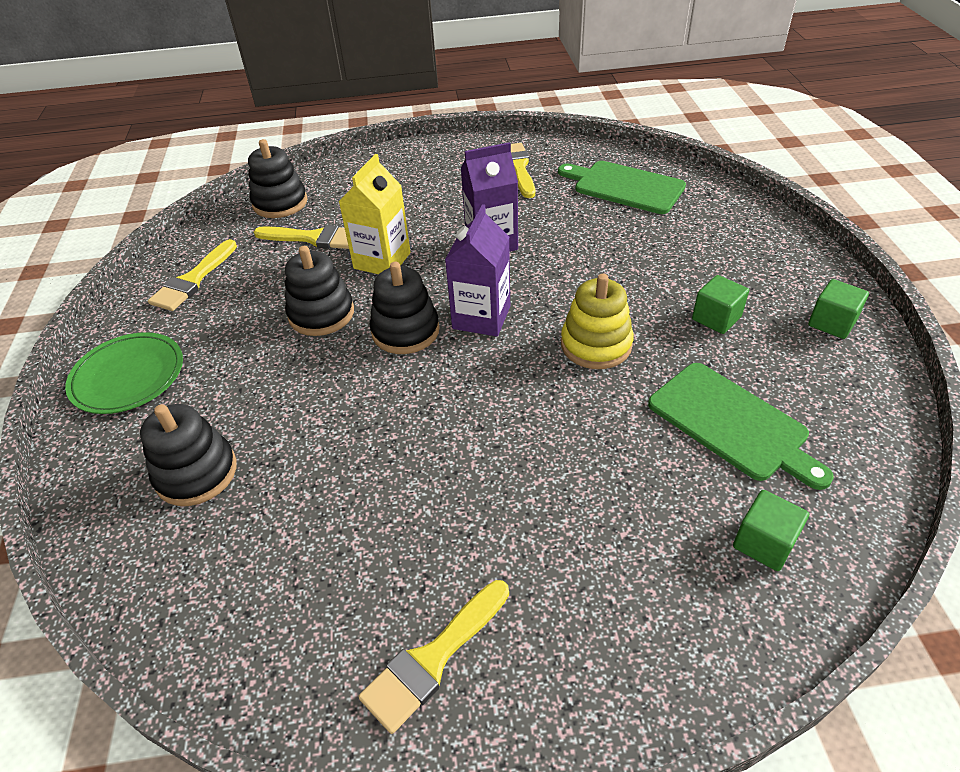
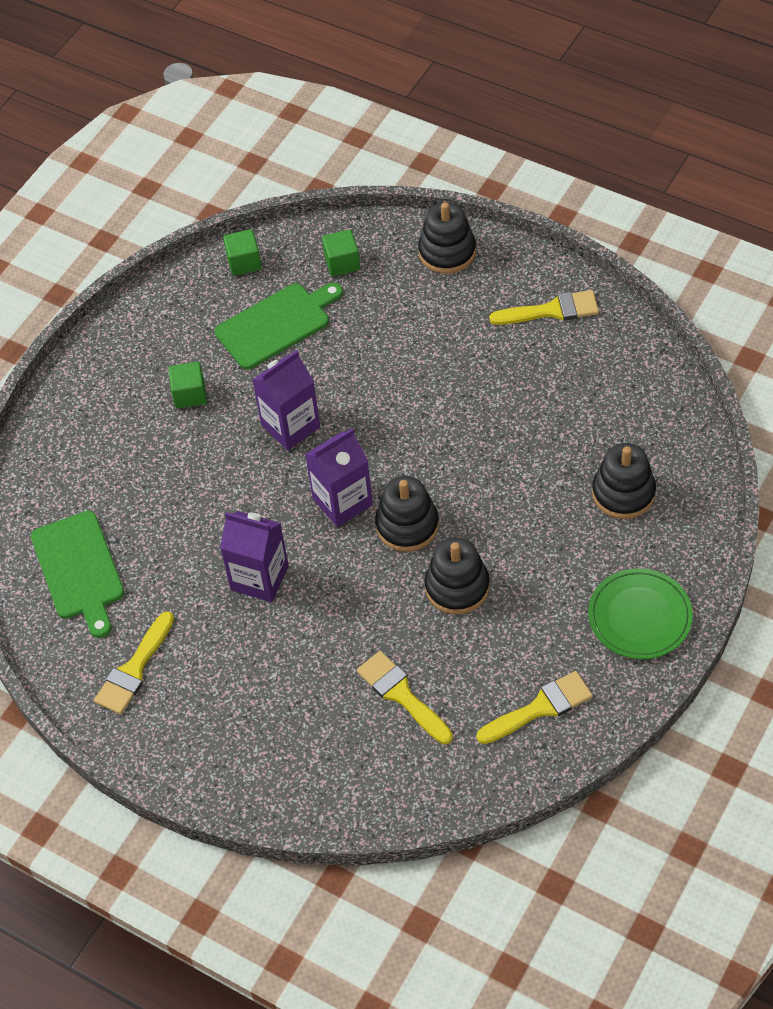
camera: 140 degrees left, 10 degrees up
black stacking toy [248,139,308,218] -> black stacking toy moved to [418,202,476,274]
yellow carton [338,154,411,274] -> none
yellow stacking toy [561,274,634,369] -> purple carton [252,350,320,450]
green cutting board [648,363,834,490] -> green cutting board turned 60 degrees clockwise [215,283,343,369]
green cube [808,279,869,339] -> green cube moved to [223,229,262,276]

